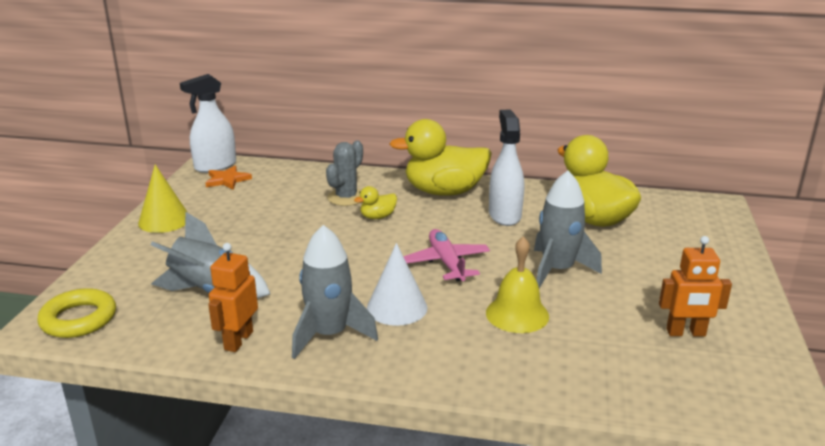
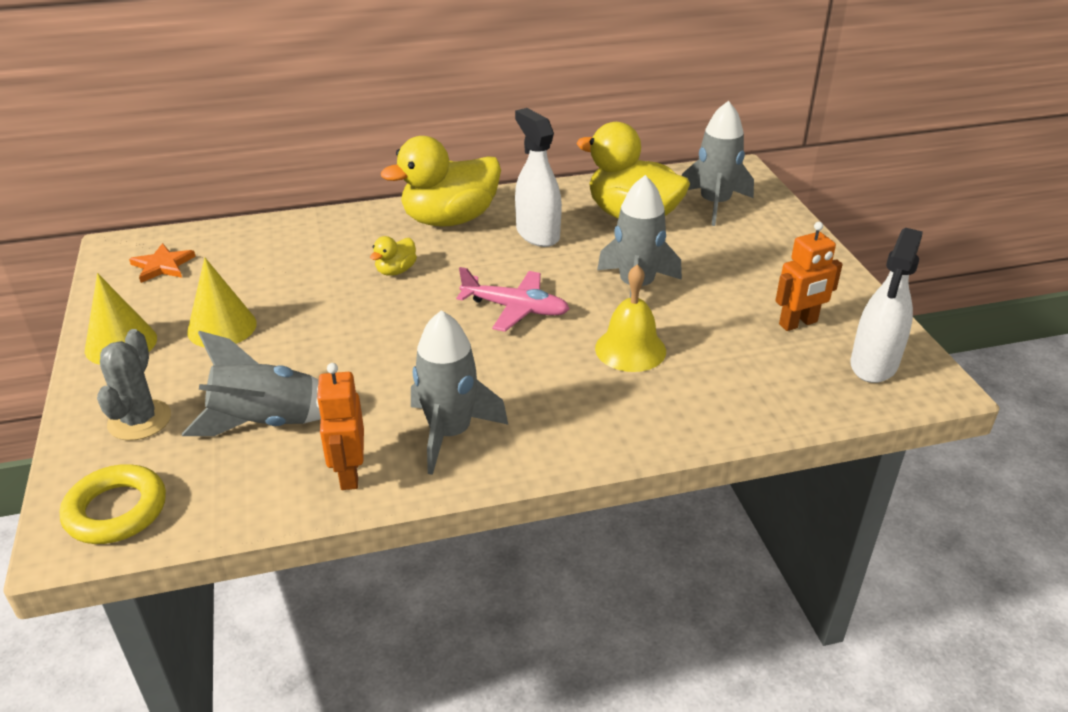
camera: 25 degrees left, 10 degrees up
white spray bottle [180,74,236,173] -> white spray bottle moved to [851,228,923,383]
grey cactus [326,140,363,206] -> grey cactus moved to [97,329,171,441]
white cone [367,243,427,326] -> none
pink plane [403,229,490,281] -> pink plane turned 150 degrees clockwise [456,267,570,332]
none -> yellow cone [187,257,257,347]
none -> grey rocket [682,101,754,226]

